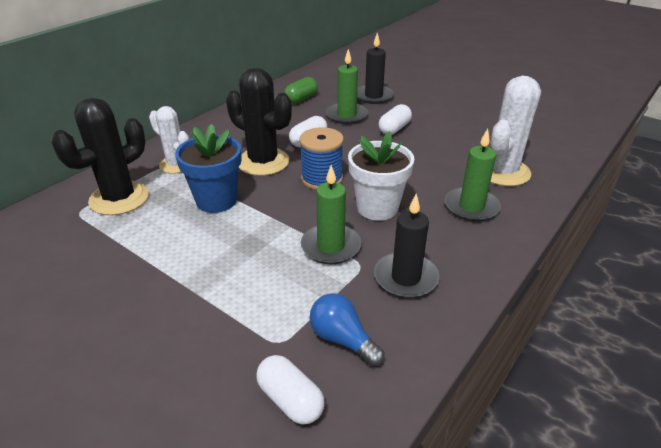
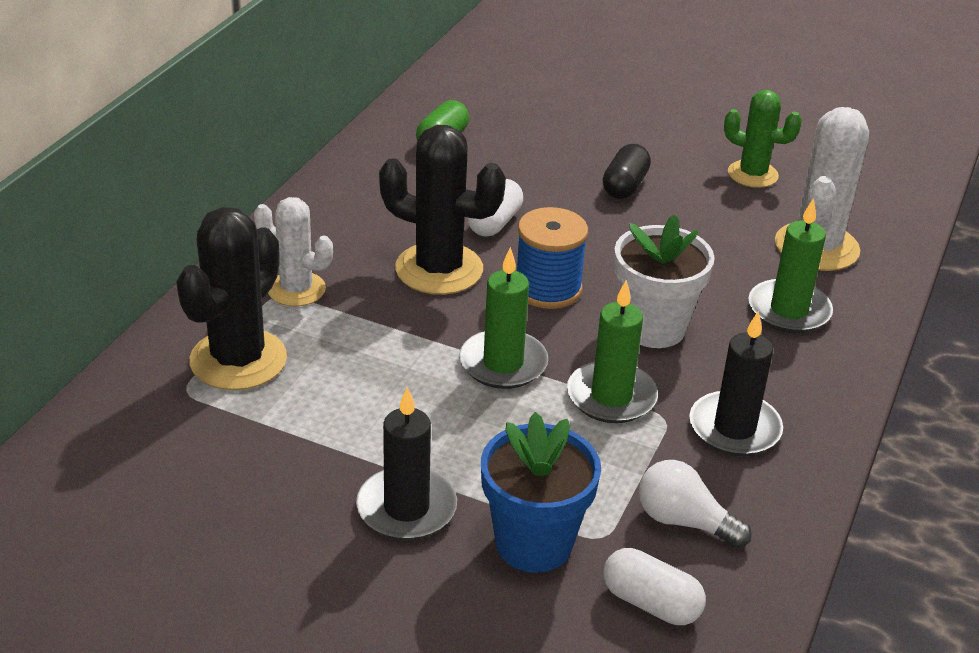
camera: 15 degrees left, 0 degrees up
blue flower pot [175,124,242,213] -> blue flower pot moved to [481,412,601,573]
blue light bulb [310,293,385,367] -> white light bulb [639,460,752,548]
green candle [326,49,368,124] -> green candle moved to [459,247,548,389]
black candle [357,33,394,104] -> black candle moved to [356,387,457,540]
white capsule [379,104,412,135] -> black capsule [602,144,651,199]
none -> green cactus [724,90,802,188]

